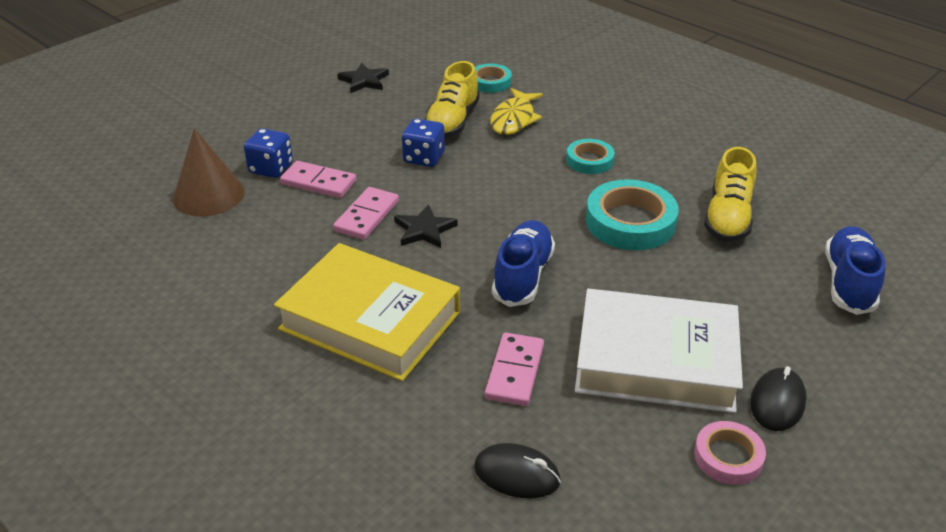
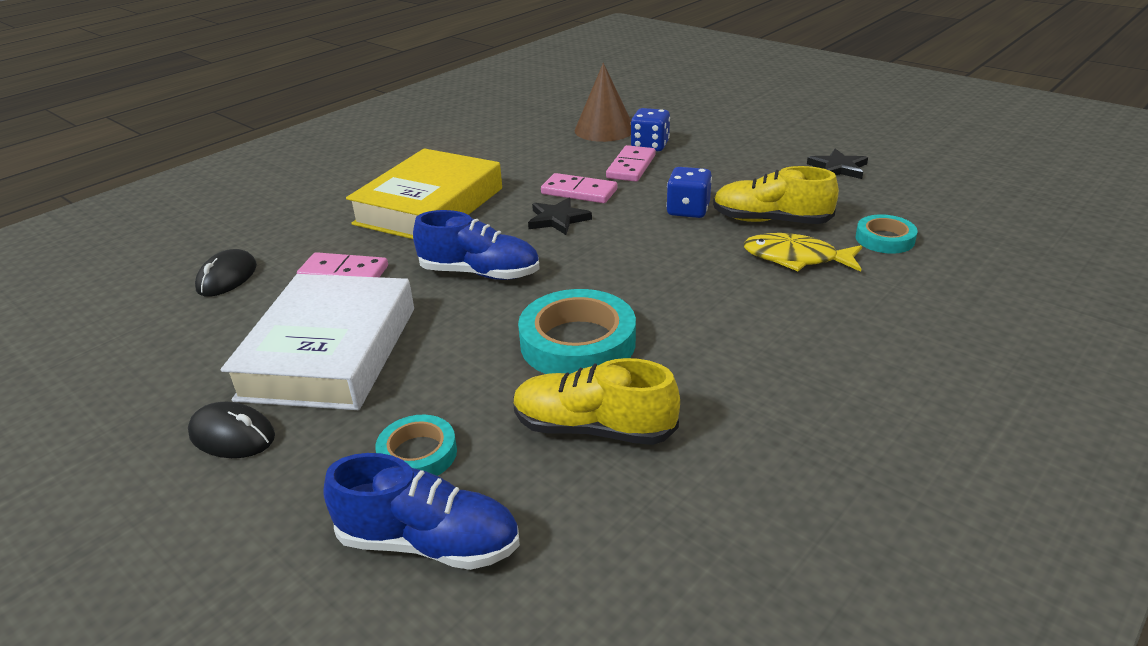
camera: 90 degrees right, 5 degrees down
turquoise tape [566,139,615,174] -> turquoise tape moved to [375,415,457,476]
pink tape [694,421,766,485] -> none

